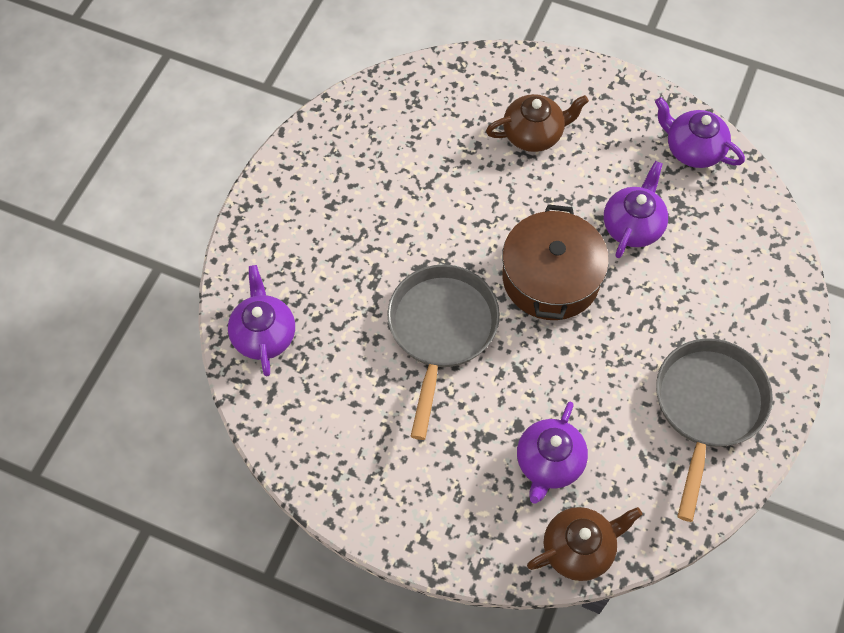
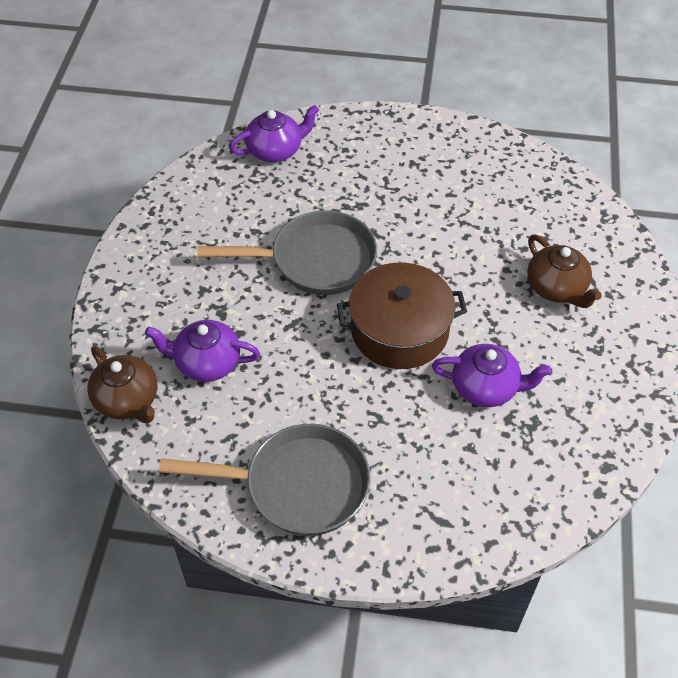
camera: 75 degrees right, 10 degrees down
purple teapot [655,97,745,168] -> none

